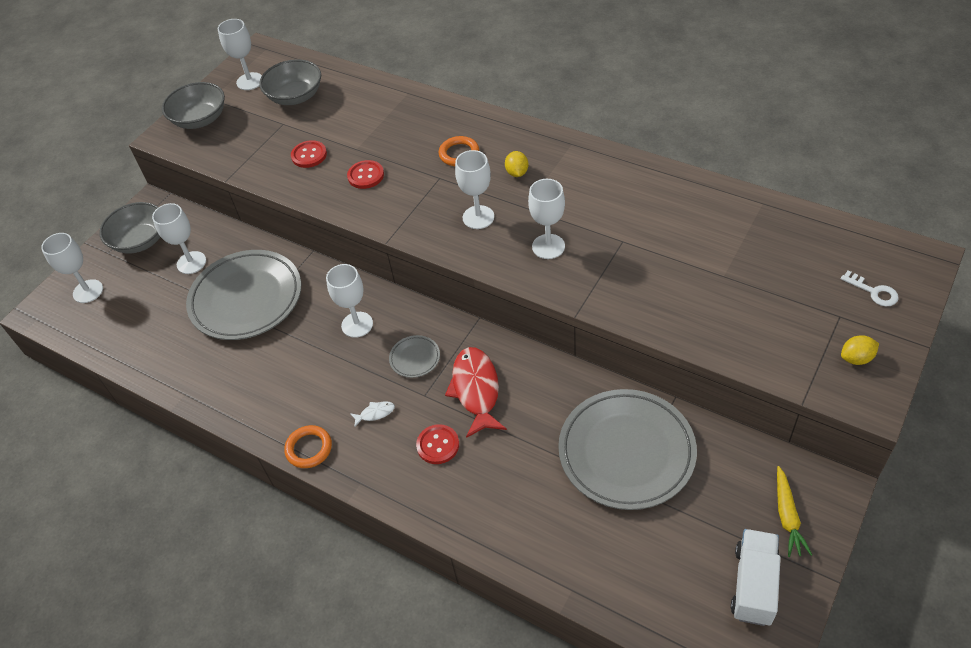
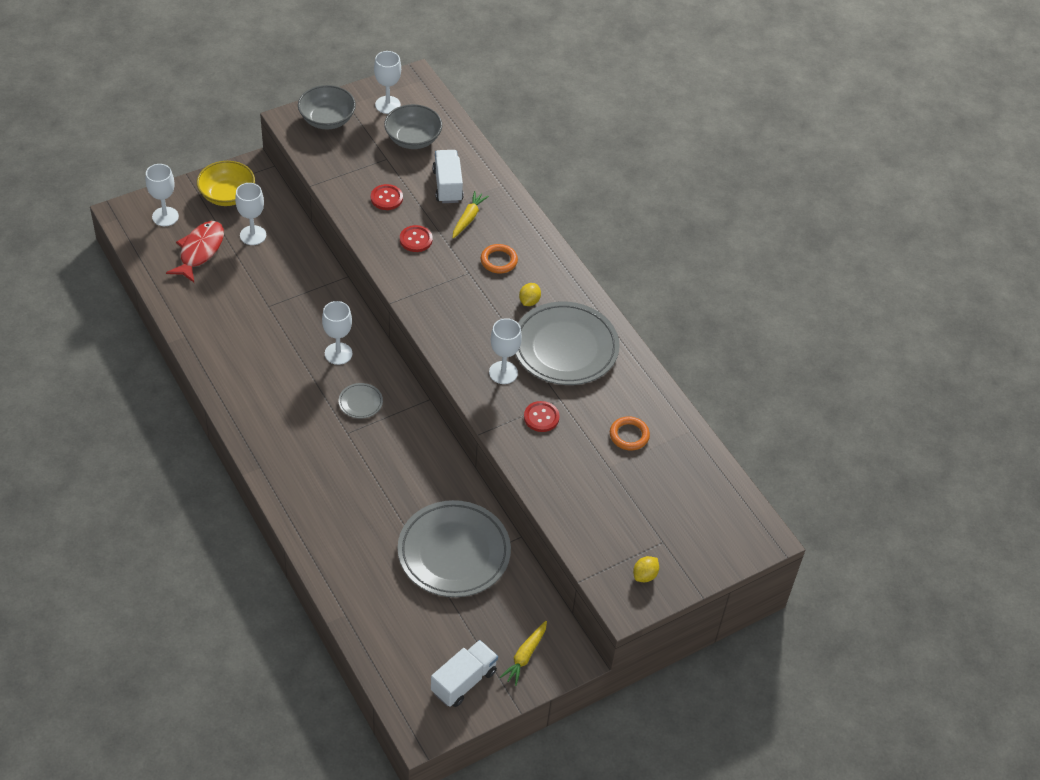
camera: 20 degrees right, 0 degrees up
grey bowl [99,202,160,254] -> yellow bowl [197,161,255,206]
grey plate [186,250,301,340] -> grey plate moved to [516,301,620,385]
orange ring [284,425,332,468] -> orange ring moved to [610,416,650,450]
white fish [350,401,395,427] -> none
red button [416,424,459,464] -> red button moved to [524,401,560,432]
red fish [445,347,507,438] -> red fish moved to [166,221,224,283]
white goblet [455,150,494,229] -> none
white key [841,270,899,306] -> none
yellow lemon [841,335,879,365] -> yellow lemon turned 60 degrees counterclockwise [633,556,659,582]
none -> white truck [432,150,464,203]
none -> yellow carrot [453,191,489,239]

